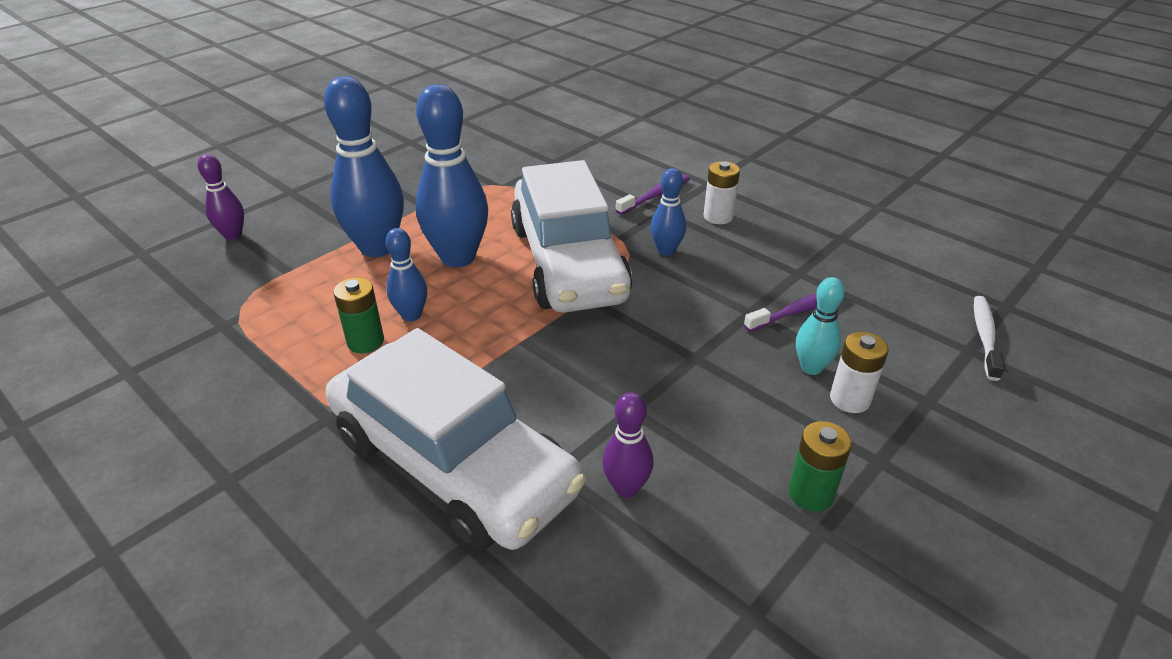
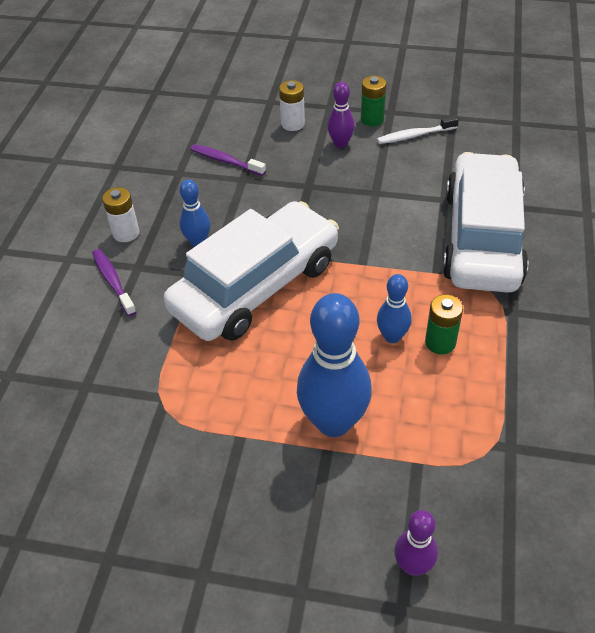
camera: 120 degrees left, 10 degrees up
blue bowling pin [416,84,488,267] -> none
purple bowling pin [602,392,654,498] -> purple bowling pin moved to [327,82,355,148]
purple toothbrush [616,175,690,215] -> purple toothbrush turned 45 degrees clockwise [92,249,136,316]
turquoise bowling pin [796,277,845,375] -> none
white toothbrush [974,296,1005,381] -> white toothbrush moved to [377,116,459,144]

